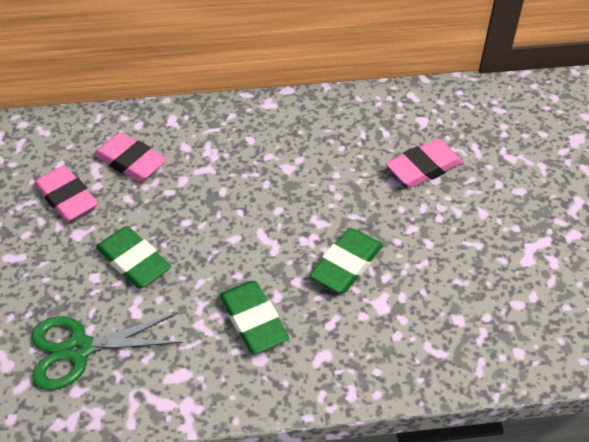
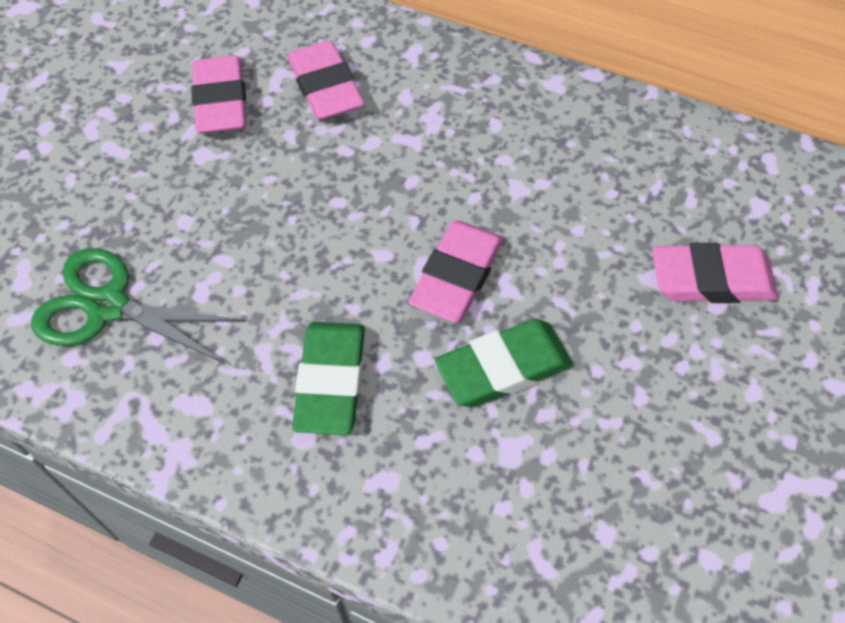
camera: 30 degrees right, 10 degrees up
green eraser [96,226,171,289] -> none
none -> pink eraser [408,221,503,323]

